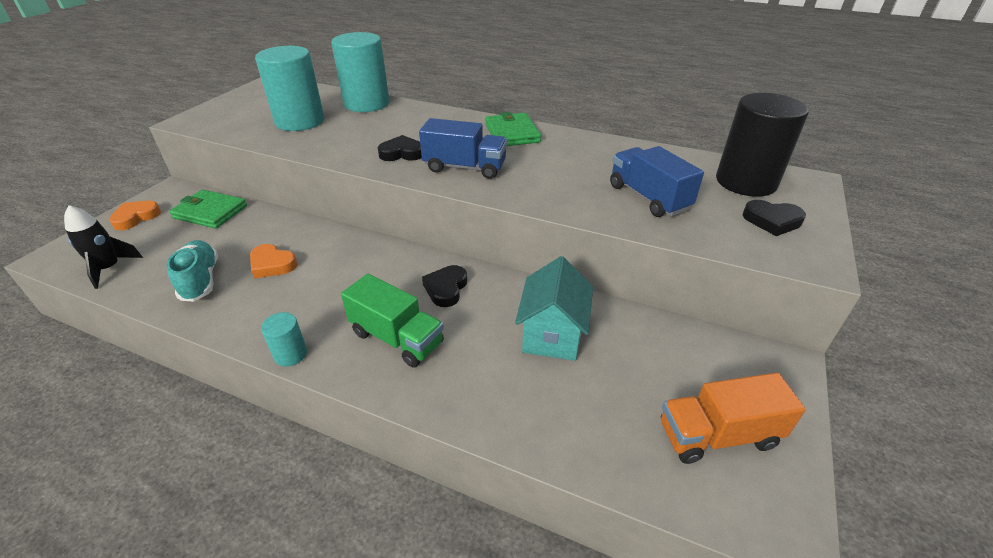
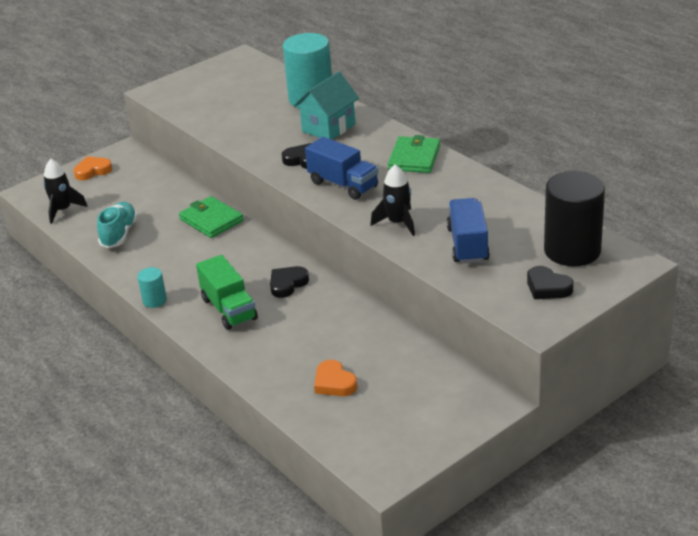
camera: 30 degrees right, 5 degrees down
green wallet [169,190,247,229] -> green wallet moved to [179,196,244,238]
orange heart [250,244,297,279] -> orange heart moved to [314,360,357,396]
turquoise cylinder [255,46,324,131] -> none
turquoise house [515,256,593,361] -> turquoise house moved to [294,72,359,140]
orange truck [661,373,806,464] -> none
none -> black rocket [371,164,415,236]

